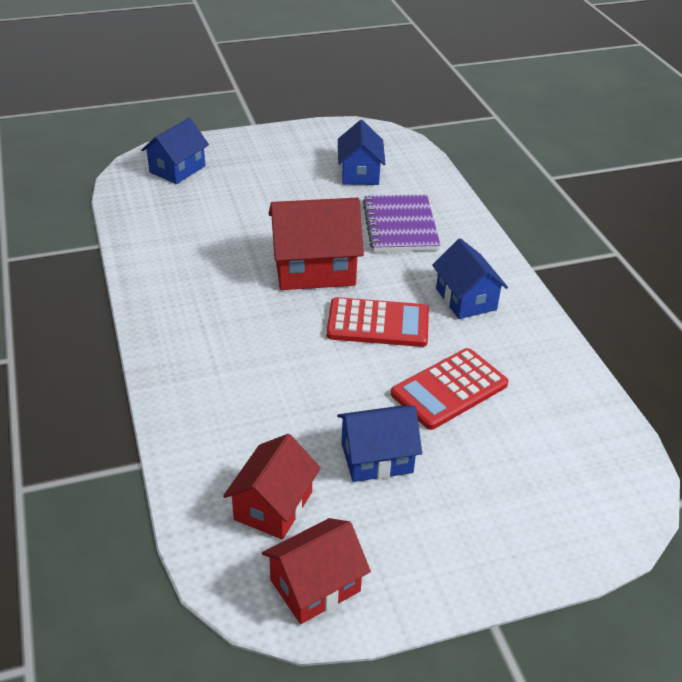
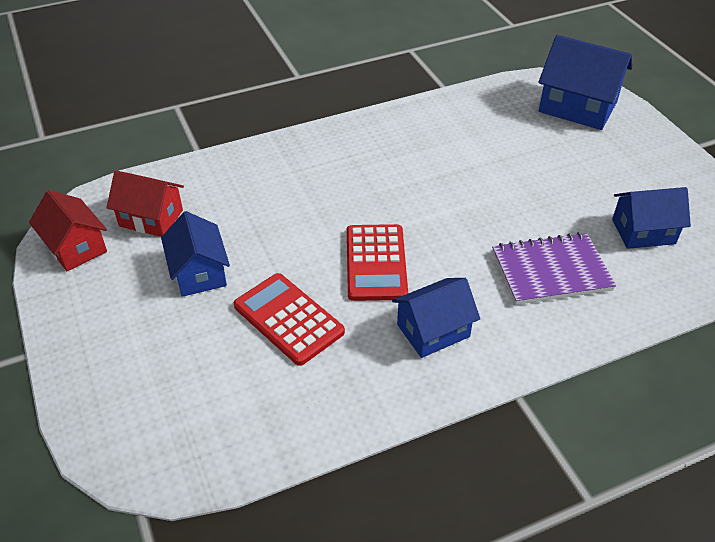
camera: 85 degrees right, 5 degrees up
blue house [141,118,209,184] -> blue house [538,35,632,130], size x1.51
red house [269,197,364,290] -> none

